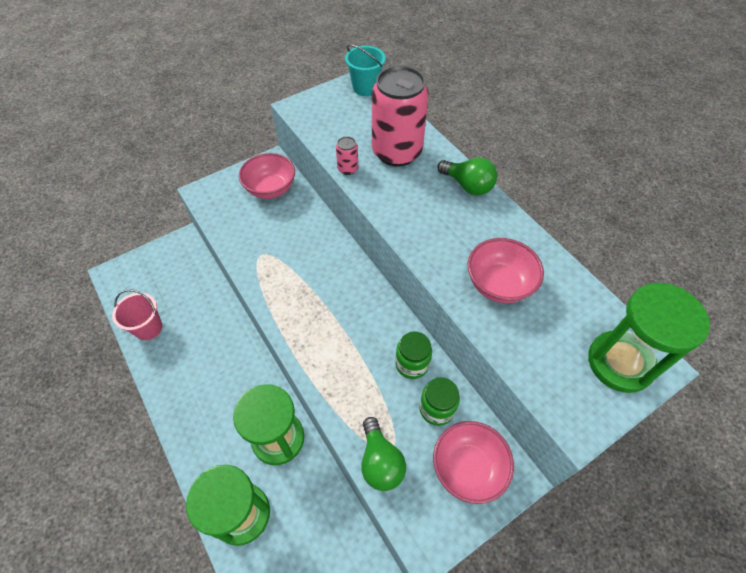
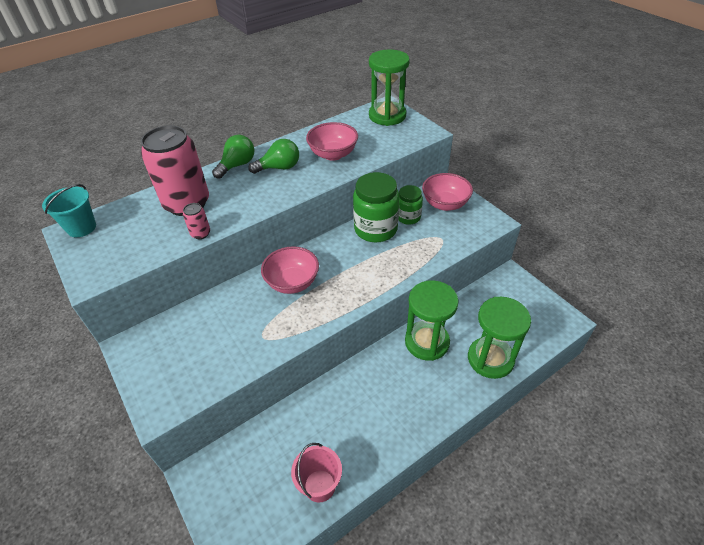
camera: 90 degrees left, 10 degrees down
pink bowl [239,153,295,199] -> pink bowl moved to [261,246,319,294]
green light bulb [361,417,406,491] -> green light bulb moved to [248,139,299,174]
green jar [395,332,432,379] -> green jar [353,172,399,242], size x1.71

